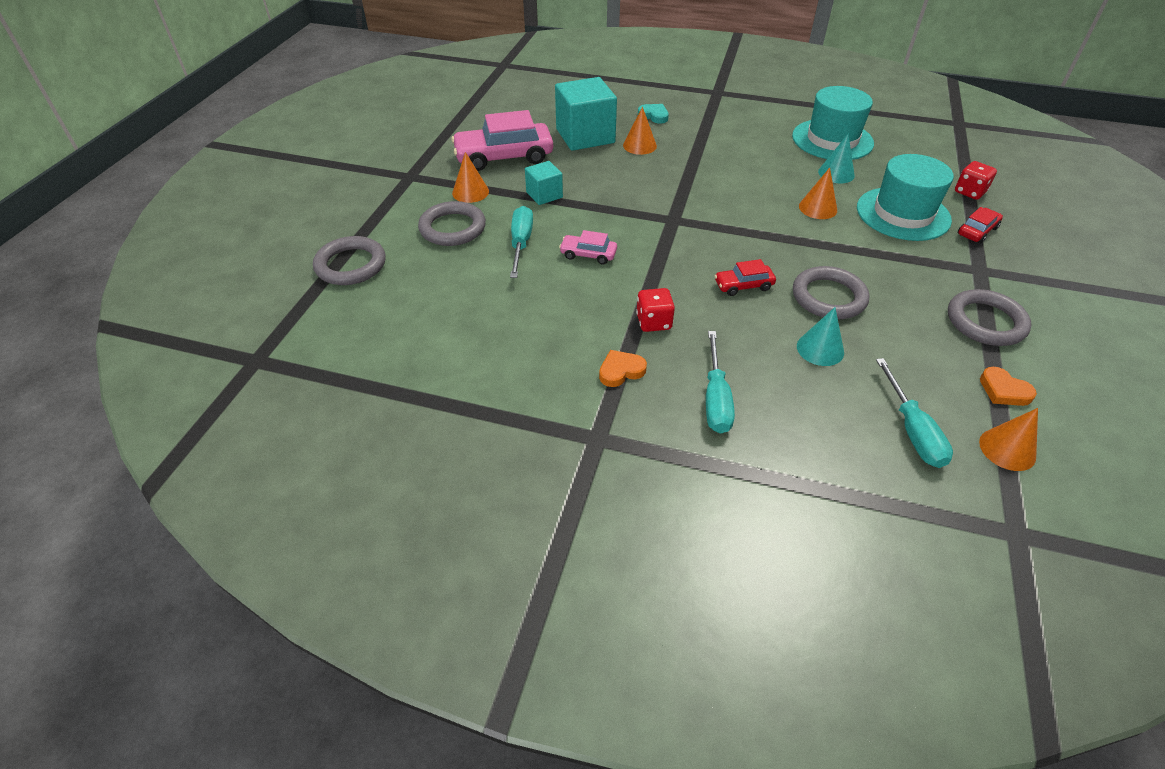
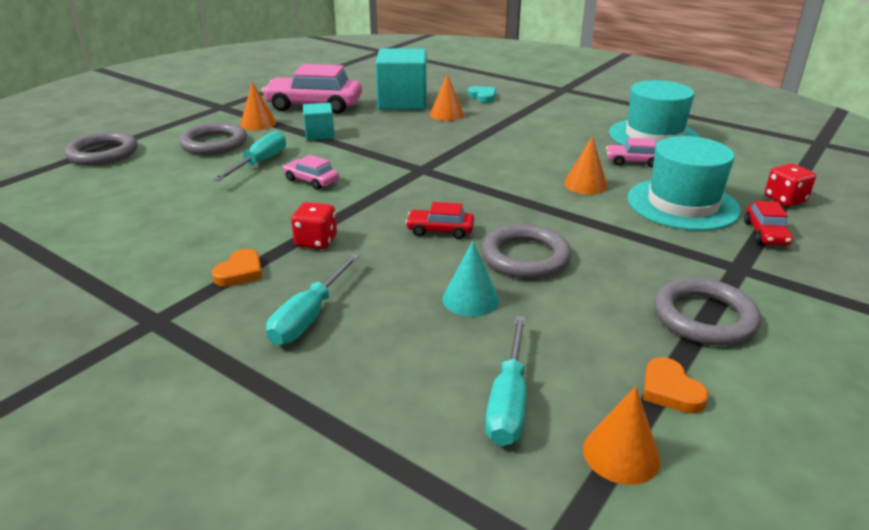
camera: 20 degrees right, 15 degrees down
orange heart [599,350,647,387] -> orange heart turned 120 degrees clockwise [212,249,262,287]
turquoise cone [818,134,855,183] -> pink car [606,138,656,167]
red car [958,207,1003,243] -> red car turned 120 degrees clockwise [744,201,793,246]

